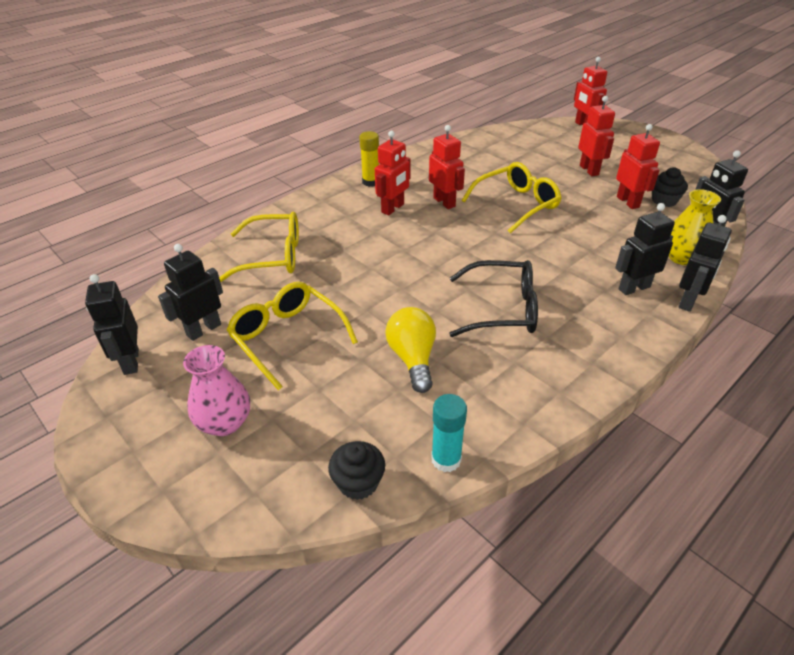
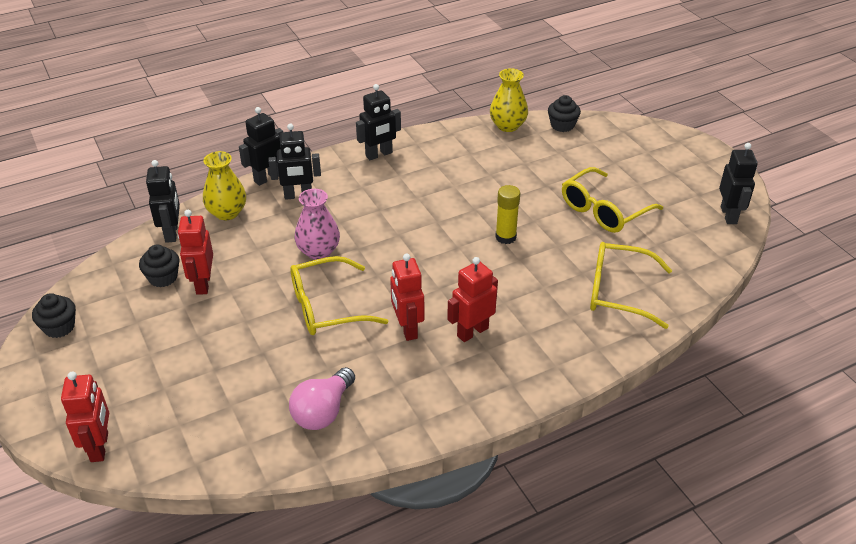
camera: 165 degrees left, 0 degrees up
black robot [158,244,223,341] -> black robot moved to [356,84,401,160]
pink vase [183,345,250,436] -> pink vase moved to [295,189,340,260]
yellow glasses [227,282,358,390] -> yellow glasses turned 75 degrees clockwise [562,167,663,233]
yellow glue stick [359,131,379,187] -> yellow glue stick moved to [495,185,520,244]
yellow light bulb [385,307,436,393] -> none
turquoise glue stick [431,394,467,472] -> yellow vase [490,68,528,132]
black glasses [449,260,538,337] -> none
red robot [578,96,615,176] -> none
none -> black cupcake [32,293,76,338]
none -> pink light bulb [289,367,355,430]

